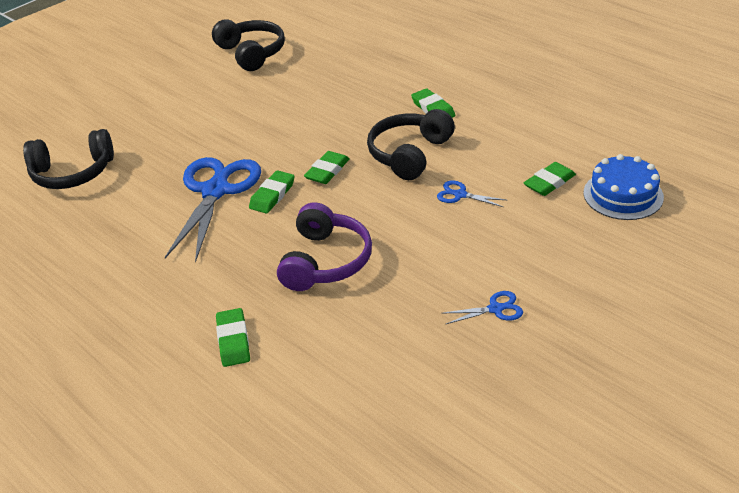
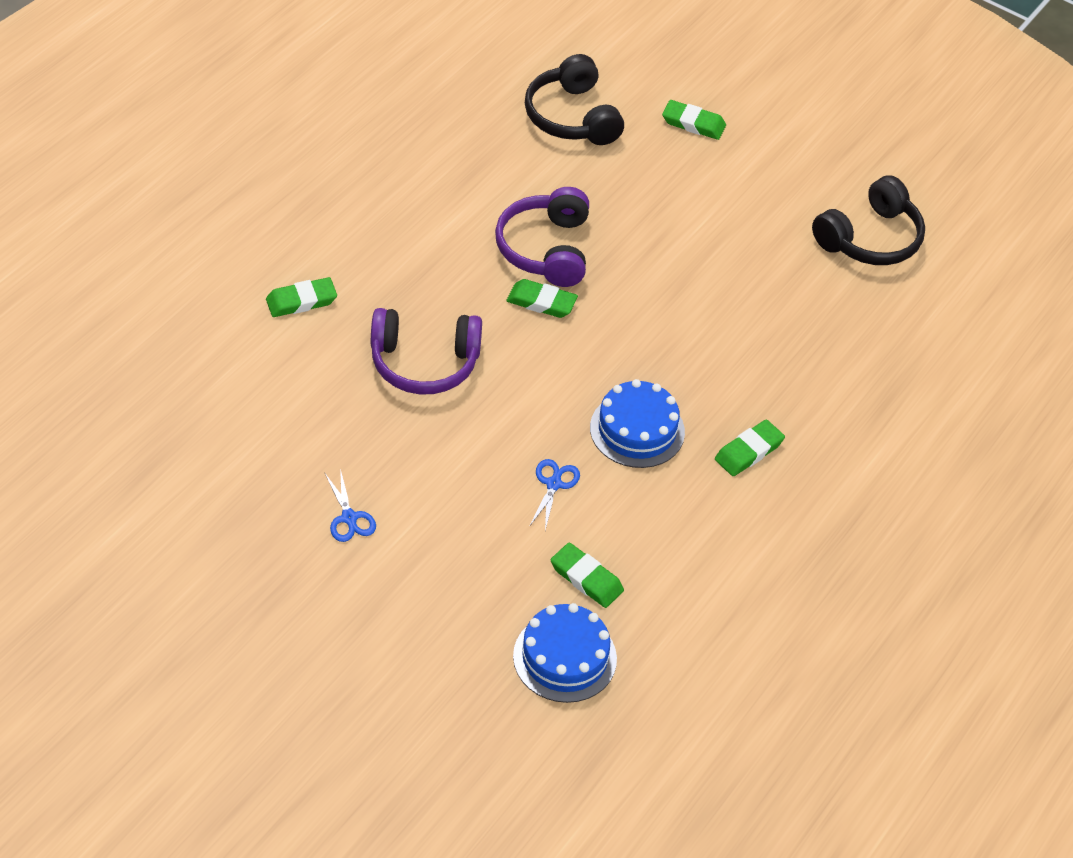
camera: 75 degrees right, 10 degrees up
blue scissors [165,157,261,263] -> purple headphones [495,187,589,287]
green eraser [304,151,350,184] -> green eraser moved to [662,100,726,140]
black headphones [367,109,455,180] -> blue cake [590,379,685,468]

